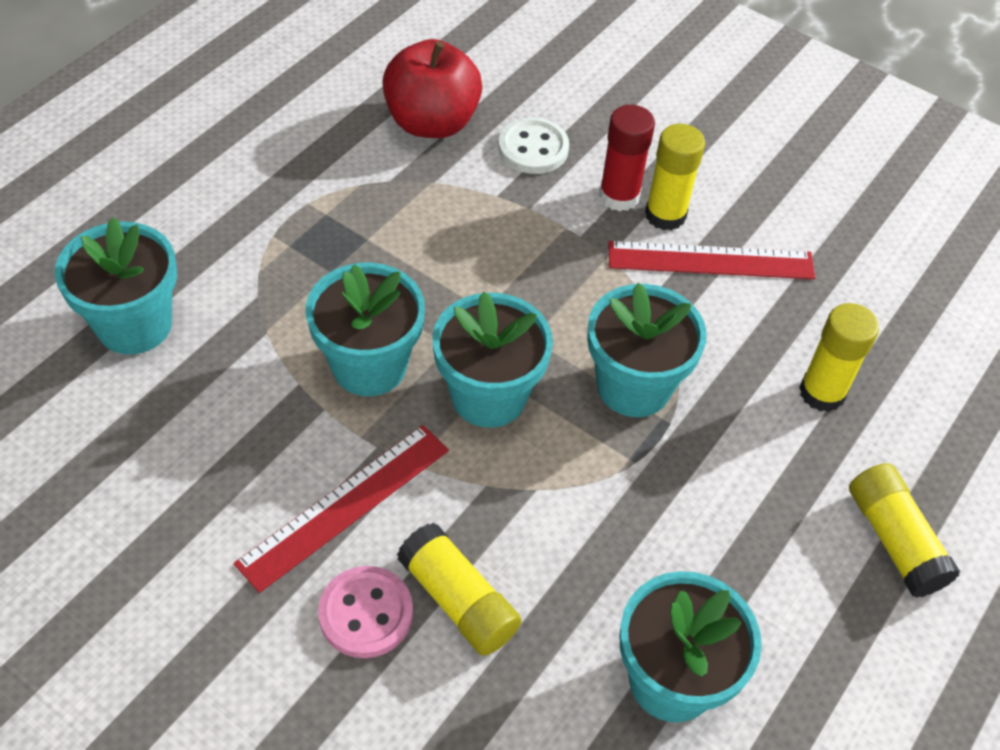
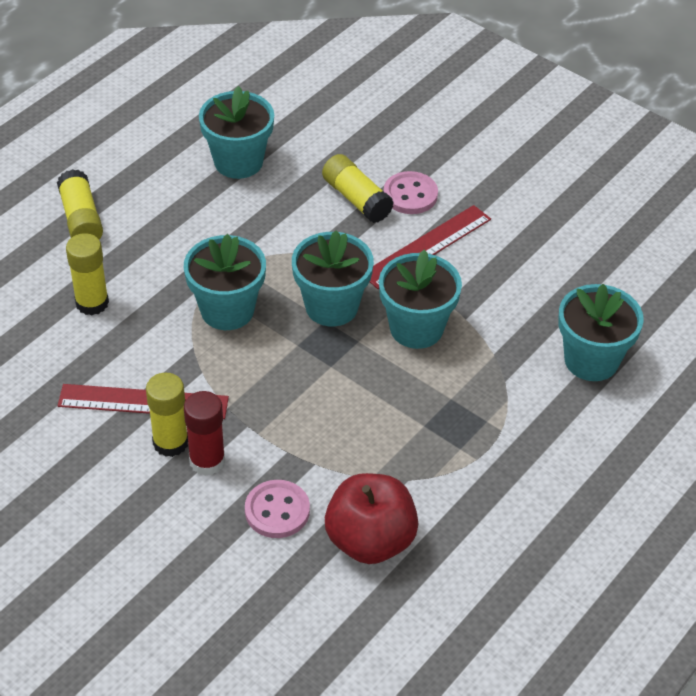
camera: 175 degrees left, 5 degrees down
white button [498,117,569,174] -> pink button [245,480,310,538]

